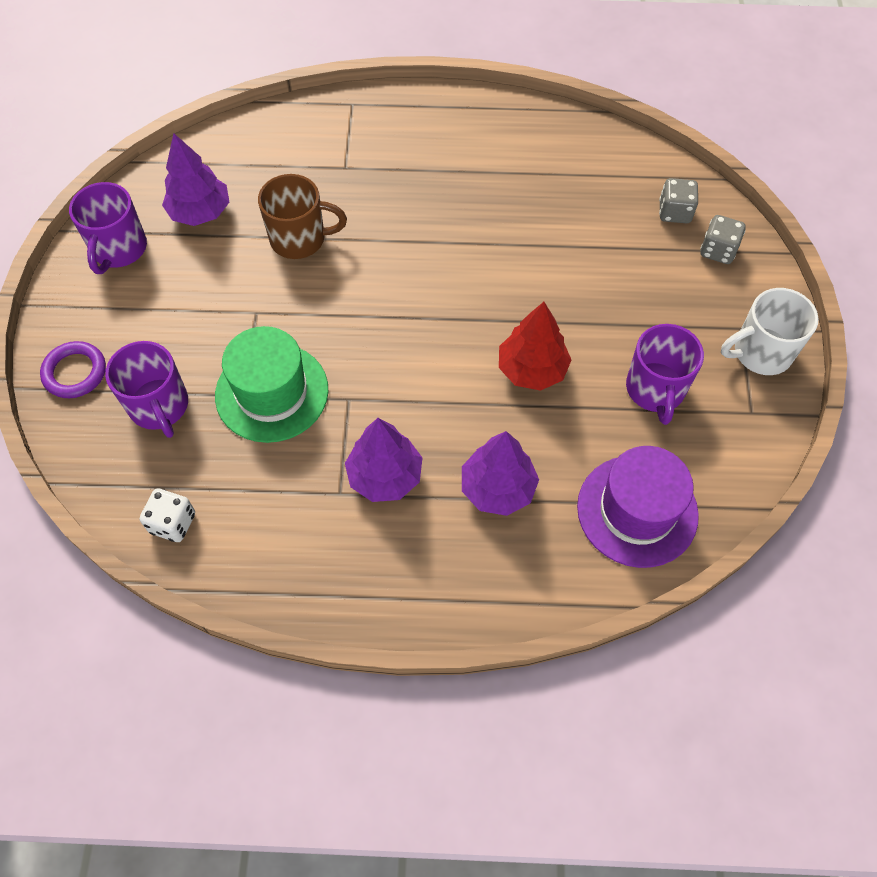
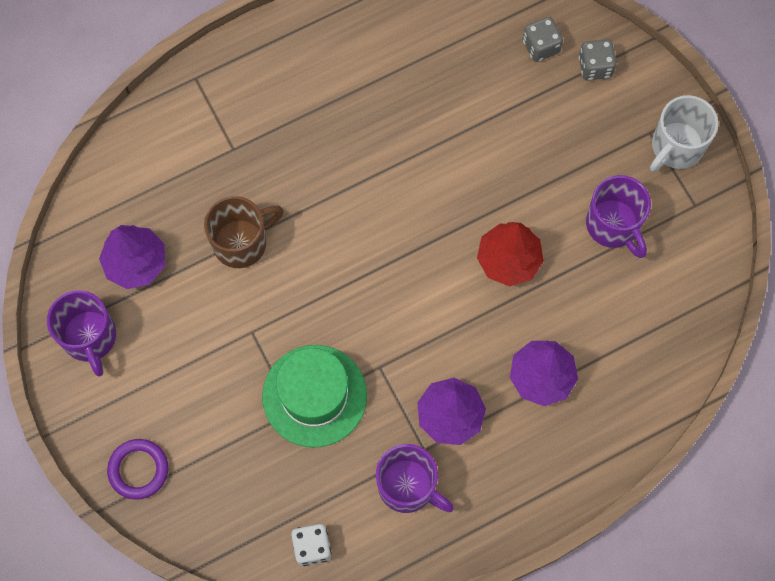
camera: 30 degrees left, 10 degrees up
purple mug [105,341,188,438] -> purple mug moved to [376,444,454,513]
purple hat [577,446,699,568] -> none

